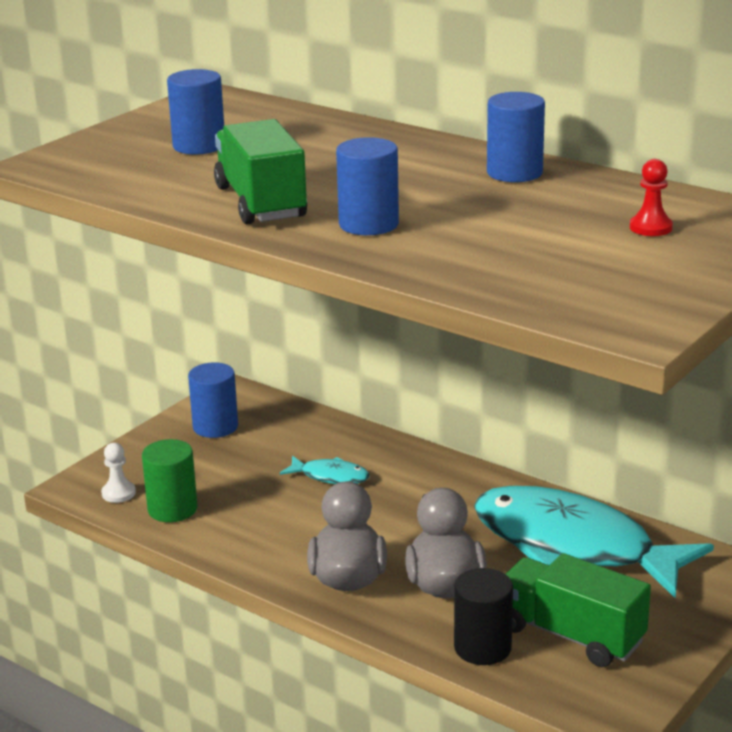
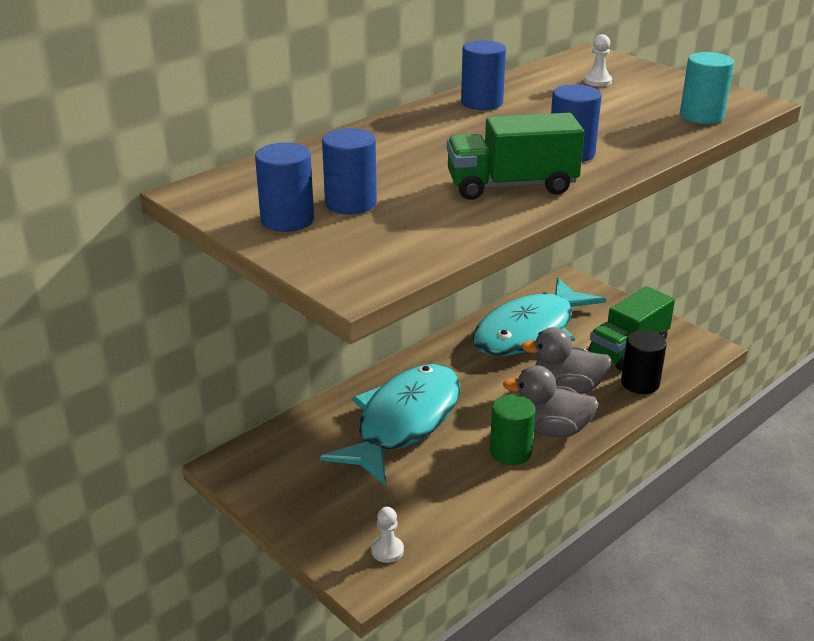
camera: 80 degrees left, 5 degrees up
green cylinder [142,439,197,522] -> green cylinder moved to [490,394,535,465]
blue cylinder [188,362,238,438] -> blue cylinder moved to [255,143,314,232]
turquoise fish [280,456,370,484] -> turquoise fish [320,364,460,486], size x2.48
red pawn [630,159,673,236] -> white pawn [584,34,612,87]
none -> turquoise cylinder [680,52,734,124]

